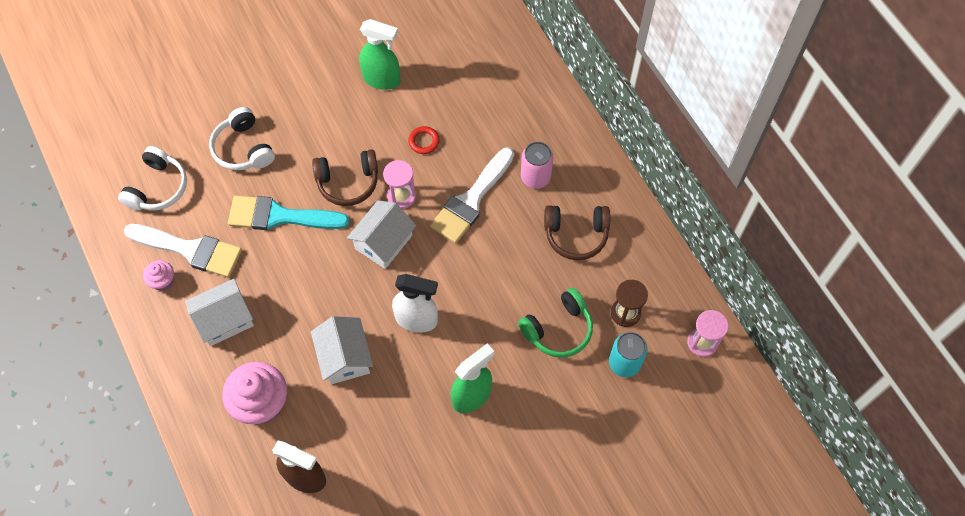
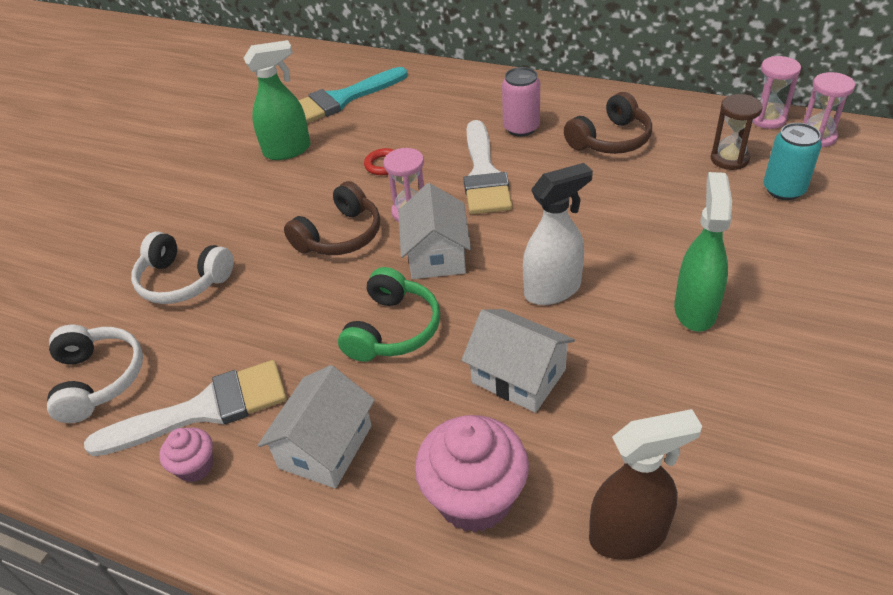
camera: 35 degrees left, 20 degrees down
turquoise brush [228,196,350,230] -> turquoise brush moved to [299,67,408,123]
green headphones [518,288,593,358] -> green headphones moved to [338,267,440,362]
none -> pink hourglass [753,56,801,129]

